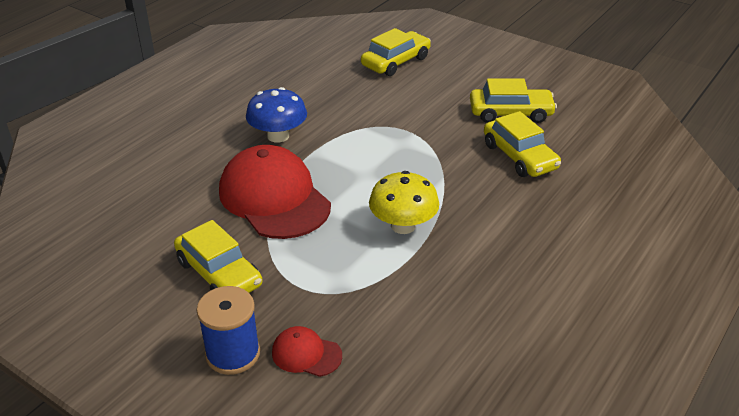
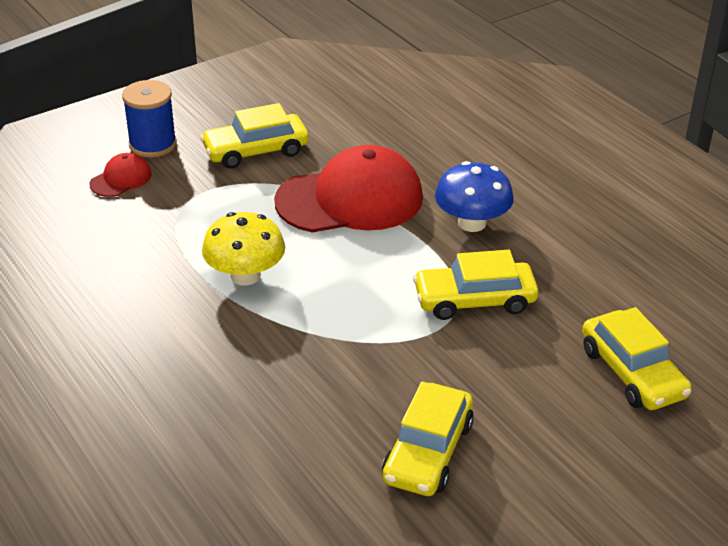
camera: 110 degrees right, 0 degrees up
yellow car [484,111,561,177] -> yellow car moved to [413,250,538,320]

